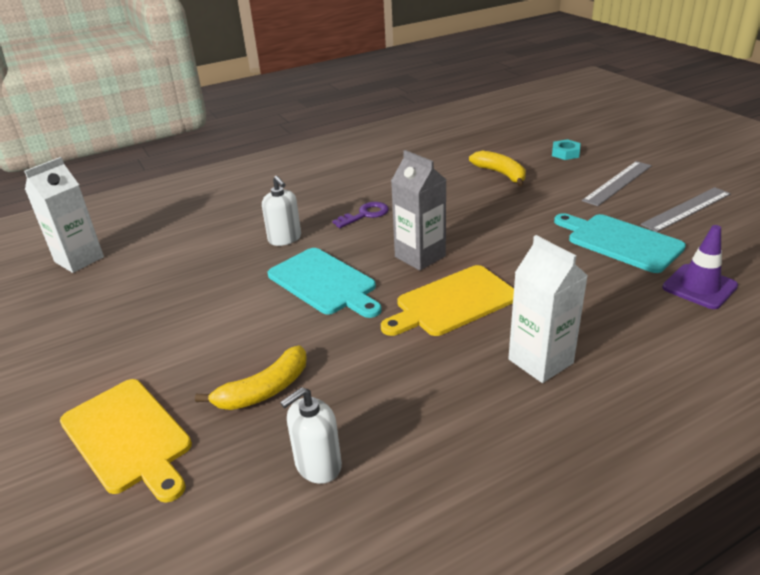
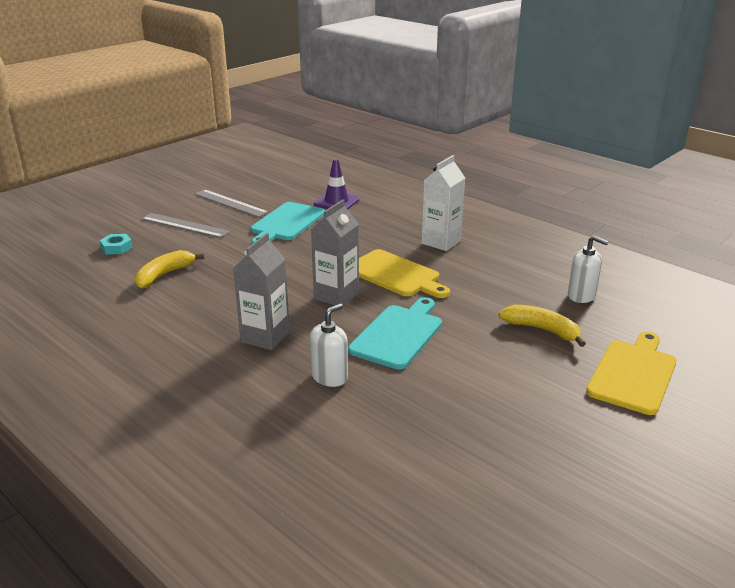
camera: 110 degrees left, 5 degrees down
white carton [24,157,104,273] -> none
purple key [332,202,389,228] -> grey carton [233,233,290,350]

